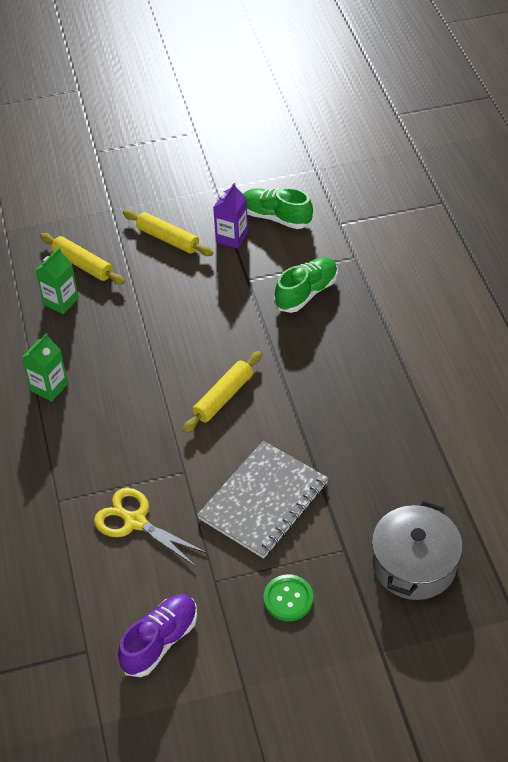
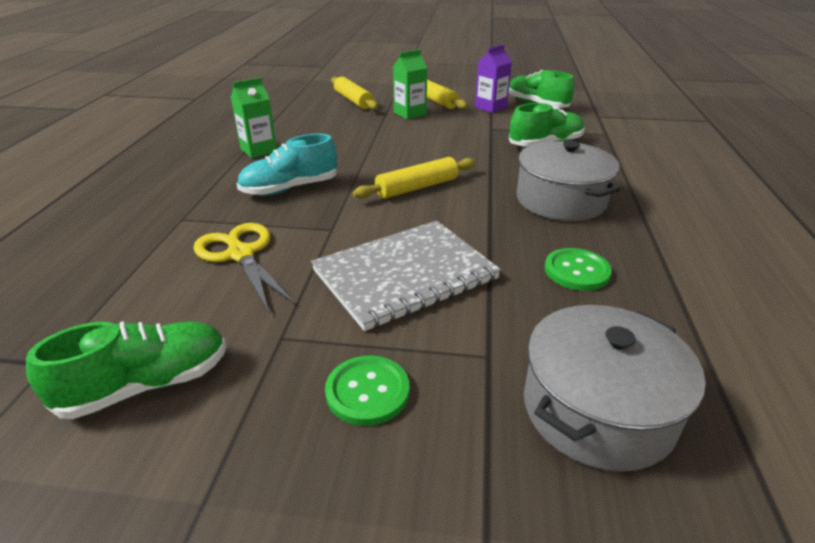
camera: 20 degrees right, 15 degrees down
green carton [35,248,79,314] -> green carton moved to [393,49,427,120]
purple shoe [118,594,197,677] -> green shoe [26,321,227,419]
none -> turquoise shoe [237,134,337,196]
none -> grey pot [516,140,620,221]
none -> green button [545,248,612,291]

